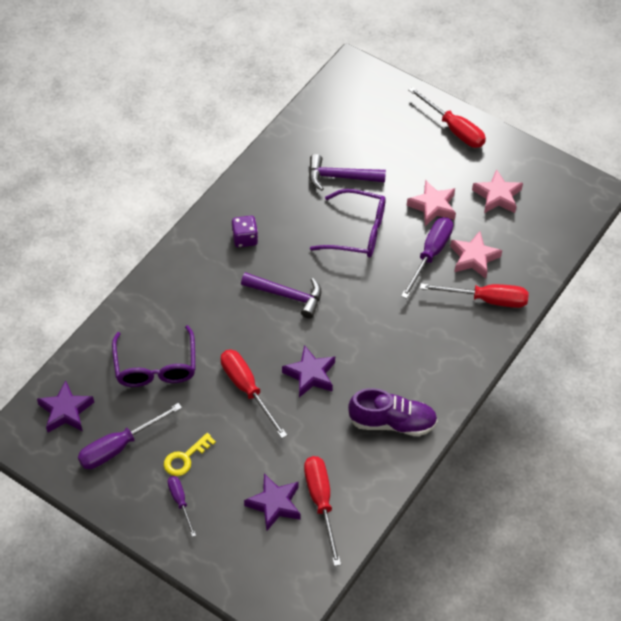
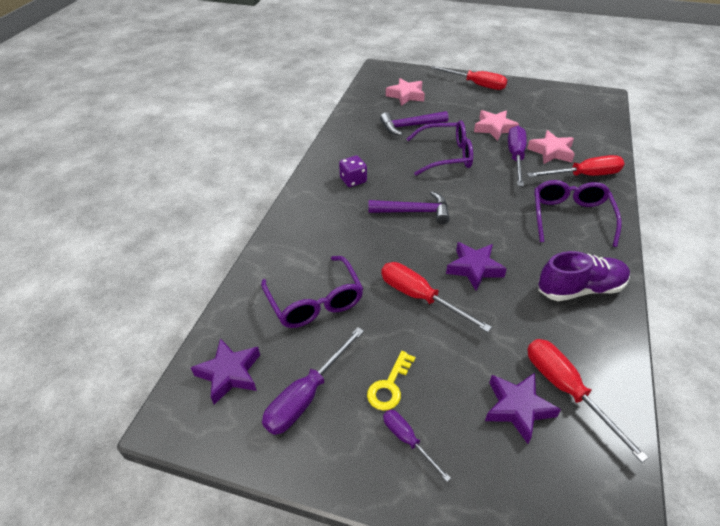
camera: 15 degrees left, 10 degrees down
pink star [472,169,523,213] -> pink star moved to [386,78,425,106]
none -> purple glasses [534,180,622,247]

